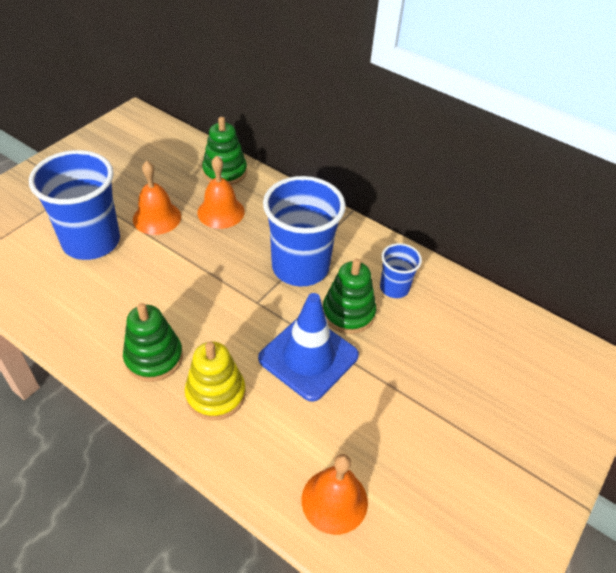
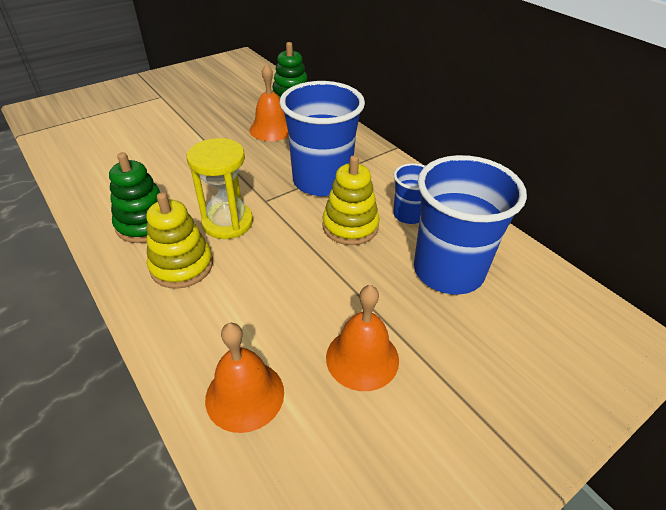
camera: 20 degrees right, 5 degrees down
blue cup [29,150,120,260] -> blue cup moved to [414,155,527,295]
orange bell [133,161,181,235] -> orange bell moved to [326,285,399,391]
blue traffic cone [258,293,359,402] -> none
green stacking toy [323,258,376,334] -> yellow stacking toy [322,155,380,245]
none -> yellow hourglass [187,138,253,239]

